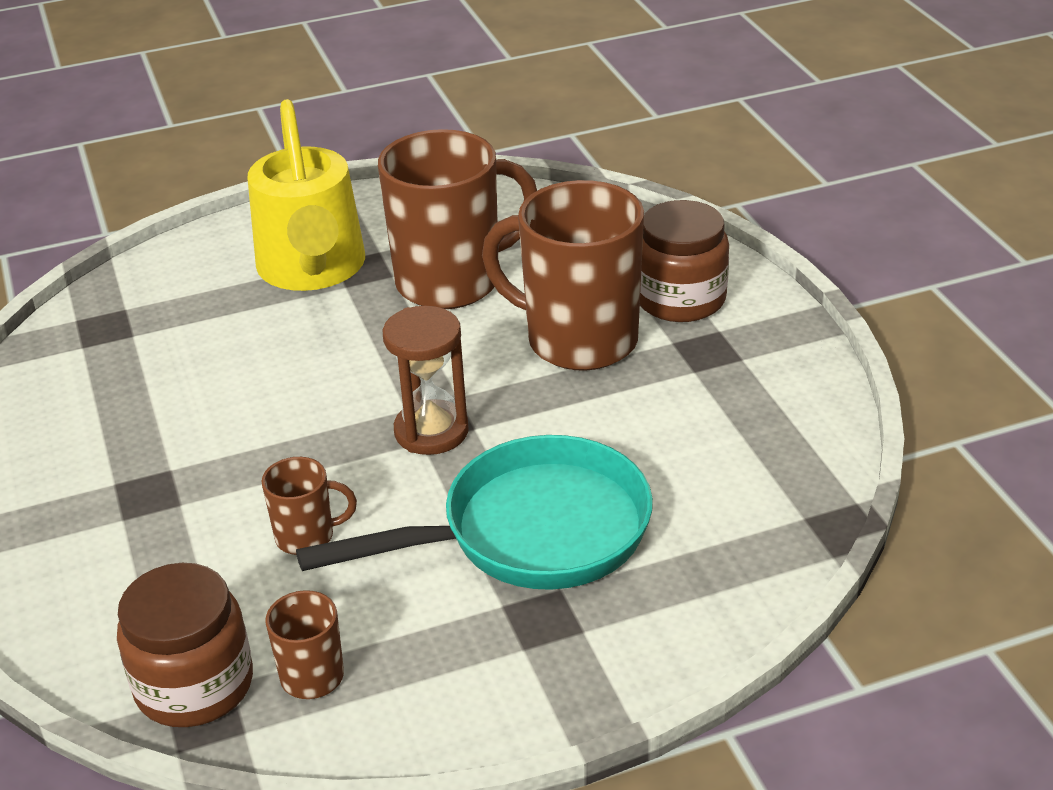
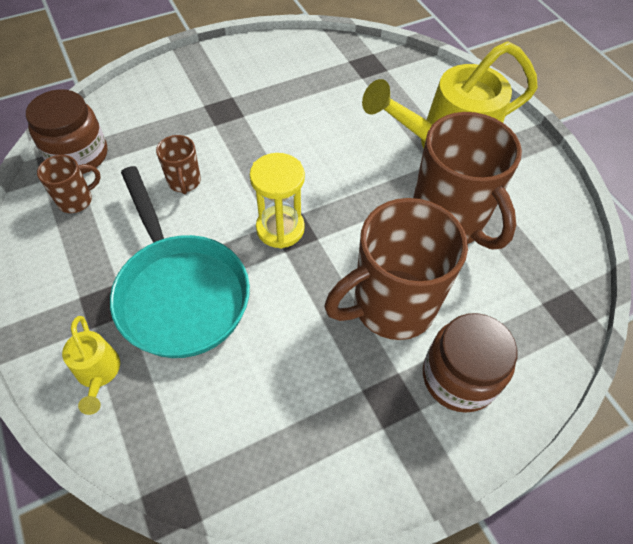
camera: 80 degrees right, 20 degrees up
brown hourglass [383,306,469,455] -> yellow hourglass [250,153,305,248]
brown mug [482,180,644,371] -> brown mug turned 135 degrees counterclockwise [324,198,468,340]
none -> yellow watering can [62,316,120,415]

